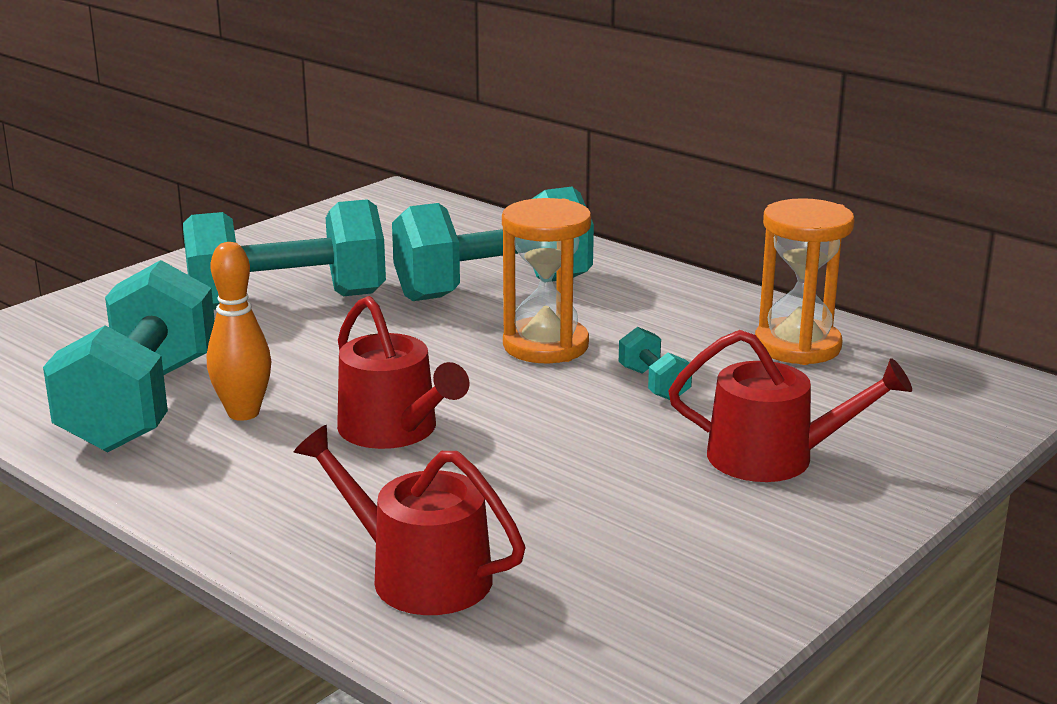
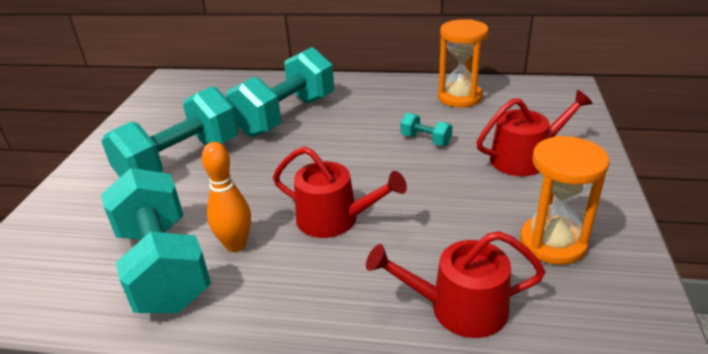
camera: 30 degrees left, 10 degrees up
orange hourglass [502,198,591,363] -> orange hourglass moved to [520,136,610,265]

